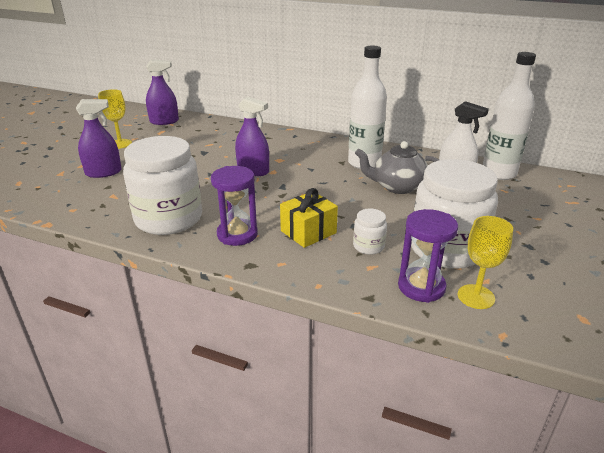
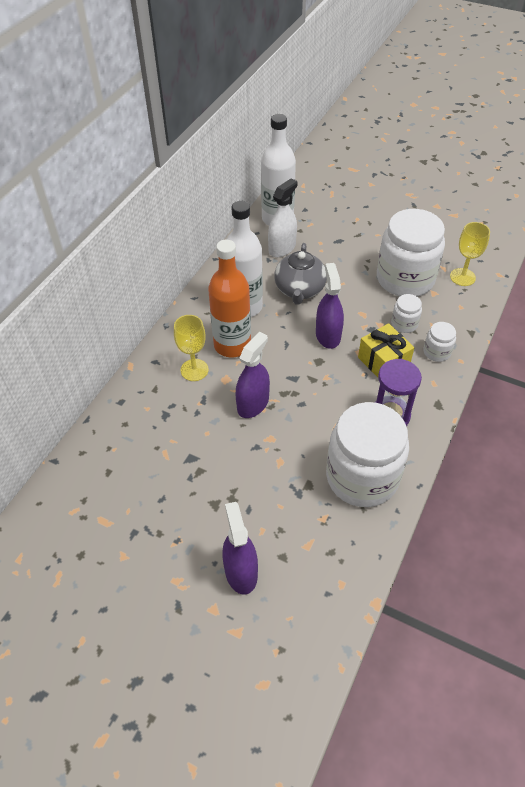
camera: 85 degrees left, 20 degrees up
yellow goblet [98,89,132,149] -> yellow goblet moved to [174,315,209,381]
purple spray bottle [146,59,179,125] -> purple spray bottle moved to [316,263,344,349]
purple hourglass [398,209,458,303] -> none
none -> orange bottle [208,240,251,358]
none -> white jar [424,322,456,362]

